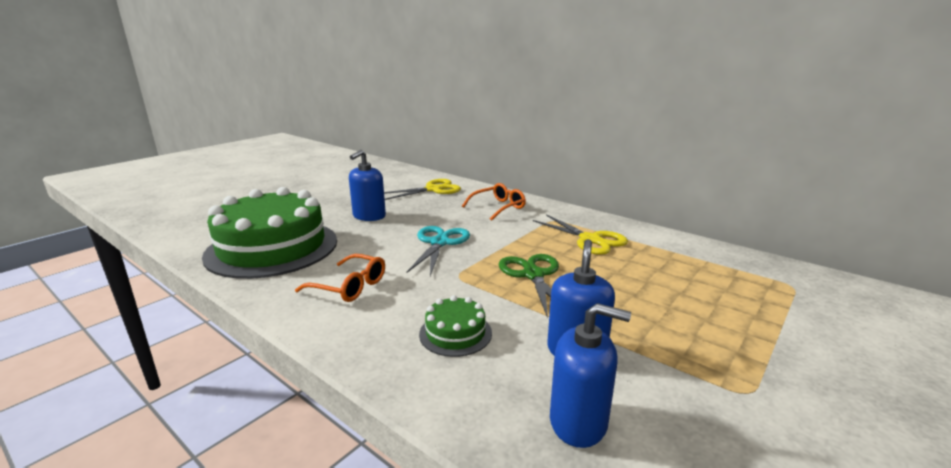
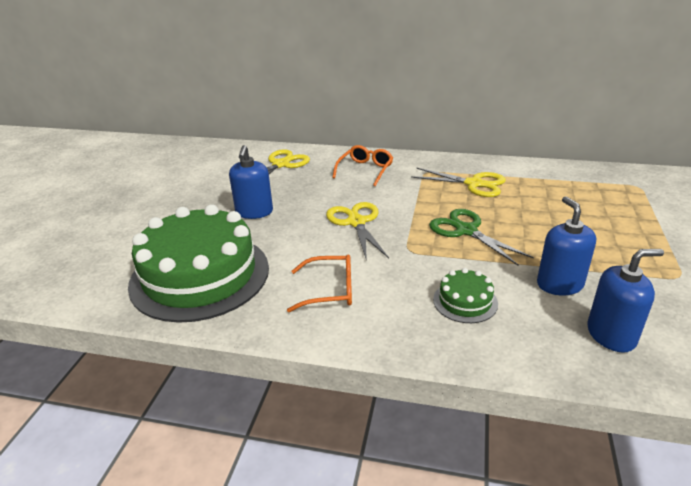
camera: 25 degrees left, 10 degrees up
turquoise scissors [407,226,470,276] -> yellow scissors [326,202,389,261]

